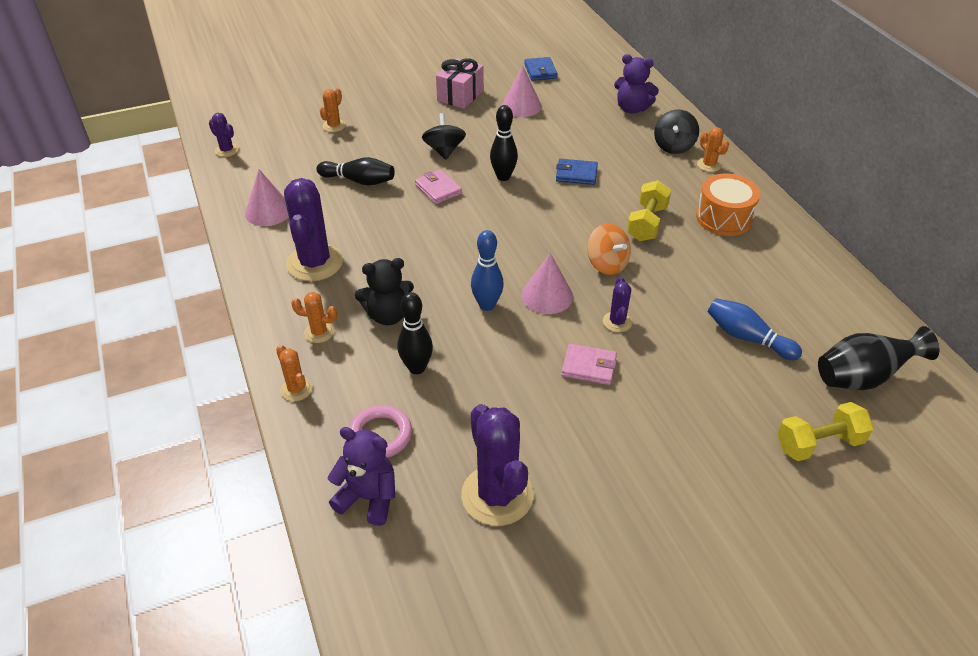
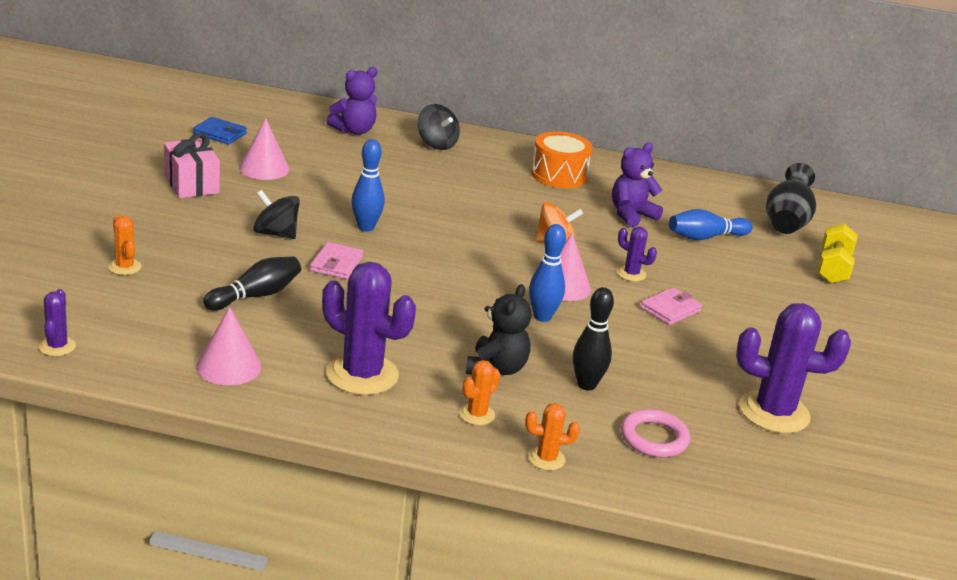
camera: 60 degrees left, 15 degrees down
purple cactus [209,113,239,157] -> purple cactus turned 75 degrees counterclockwise [39,289,76,356]
purple teddy bear [327,427,395,526] -> purple teddy bear moved to [612,143,663,227]
pink wallet [415,169,462,204] -> pink wallet turned 75 degrees counterclockwise [310,242,363,279]
black bowling pin [490,105,518,181] -> blue bowling pin [351,139,385,231]
blue wallet [556,159,598,185] -> none
yellow dumbbell [627,180,671,241] -> none
orange cactus [697,127,729,172] -> none

